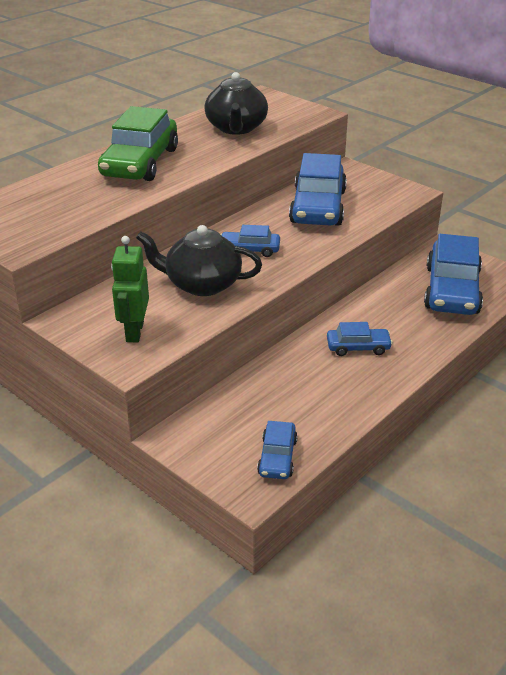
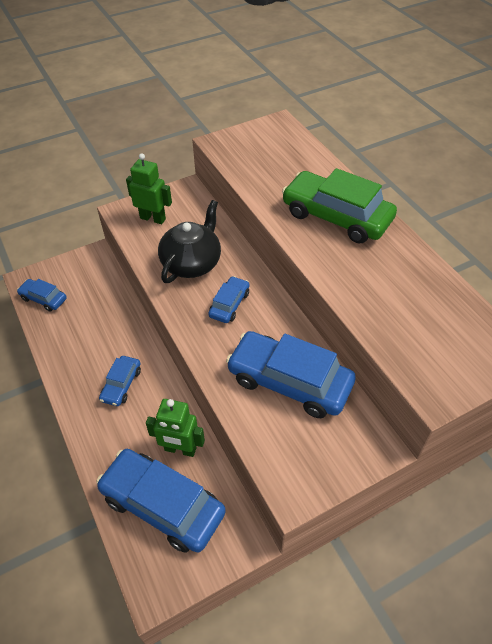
camera: 110 degrees right, 15 degrees up
black teapot [204,72,268,135] -> none
none -> green robot [146,399,205,457]

